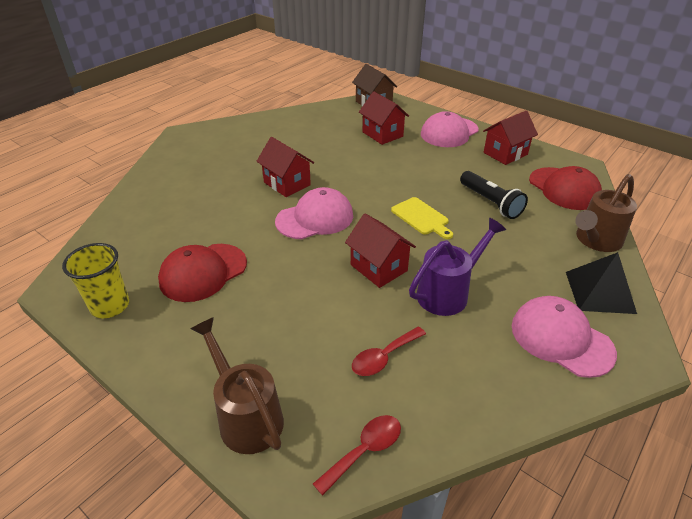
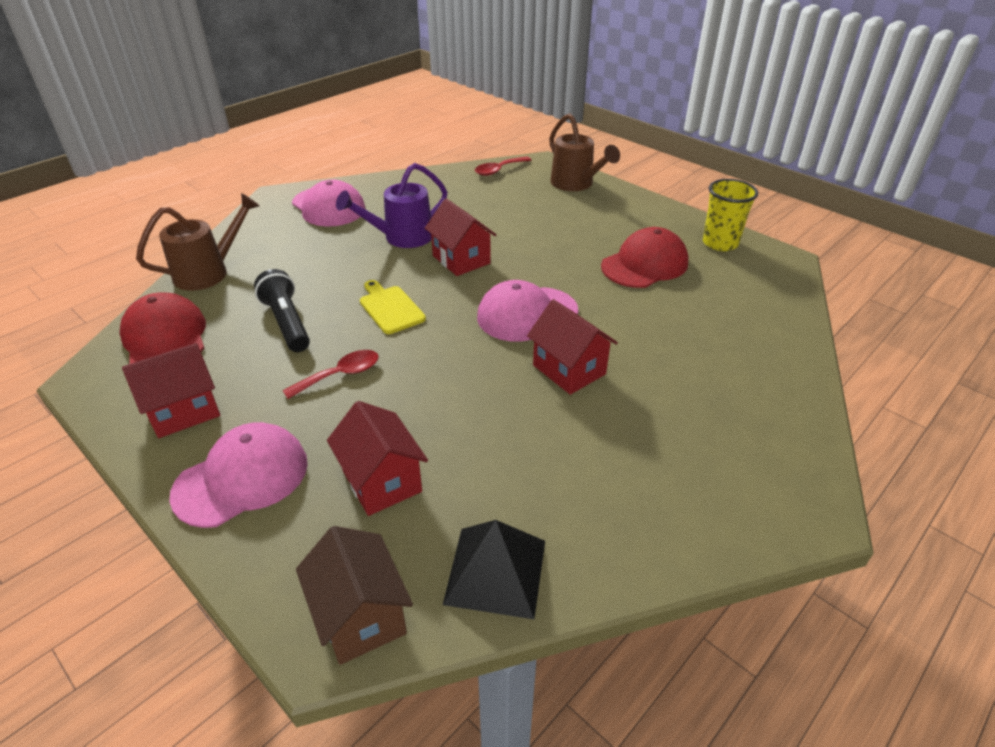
camera: 175 degrees left, 0 degrees up
red spoon [352,326,426,376] -> red spoon moved to [282,350,379,399]
black pyramid [566,252,637,314] -> black pyramid moved to [443,520,545,619]

